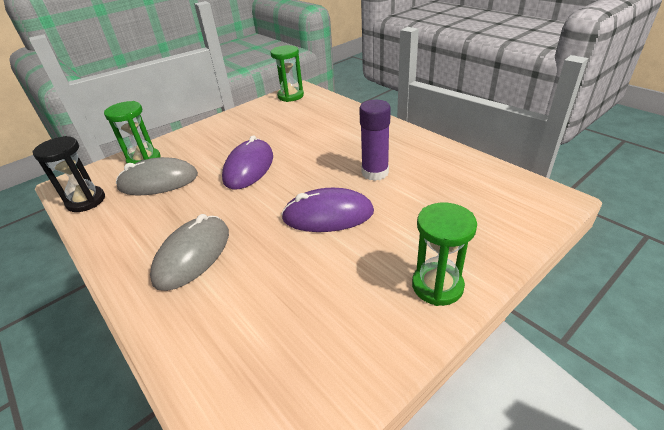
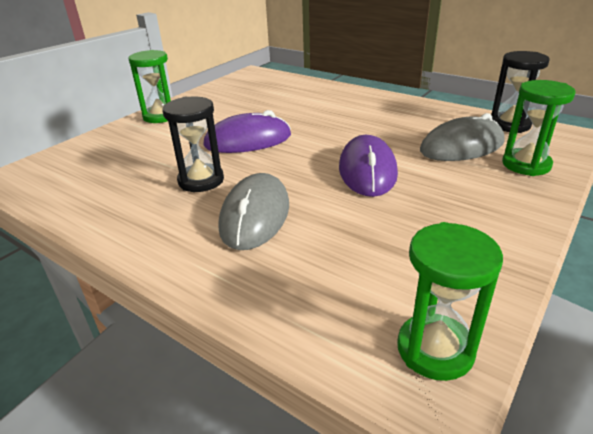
camera: 165 degrees right, 5 degrees down
grey mouse [150,214,229,291] -> grey mouse moved to [219,173,289,250]
purple glue stick [359,100,391,181] -> black hourglass [162,97,224,192]

